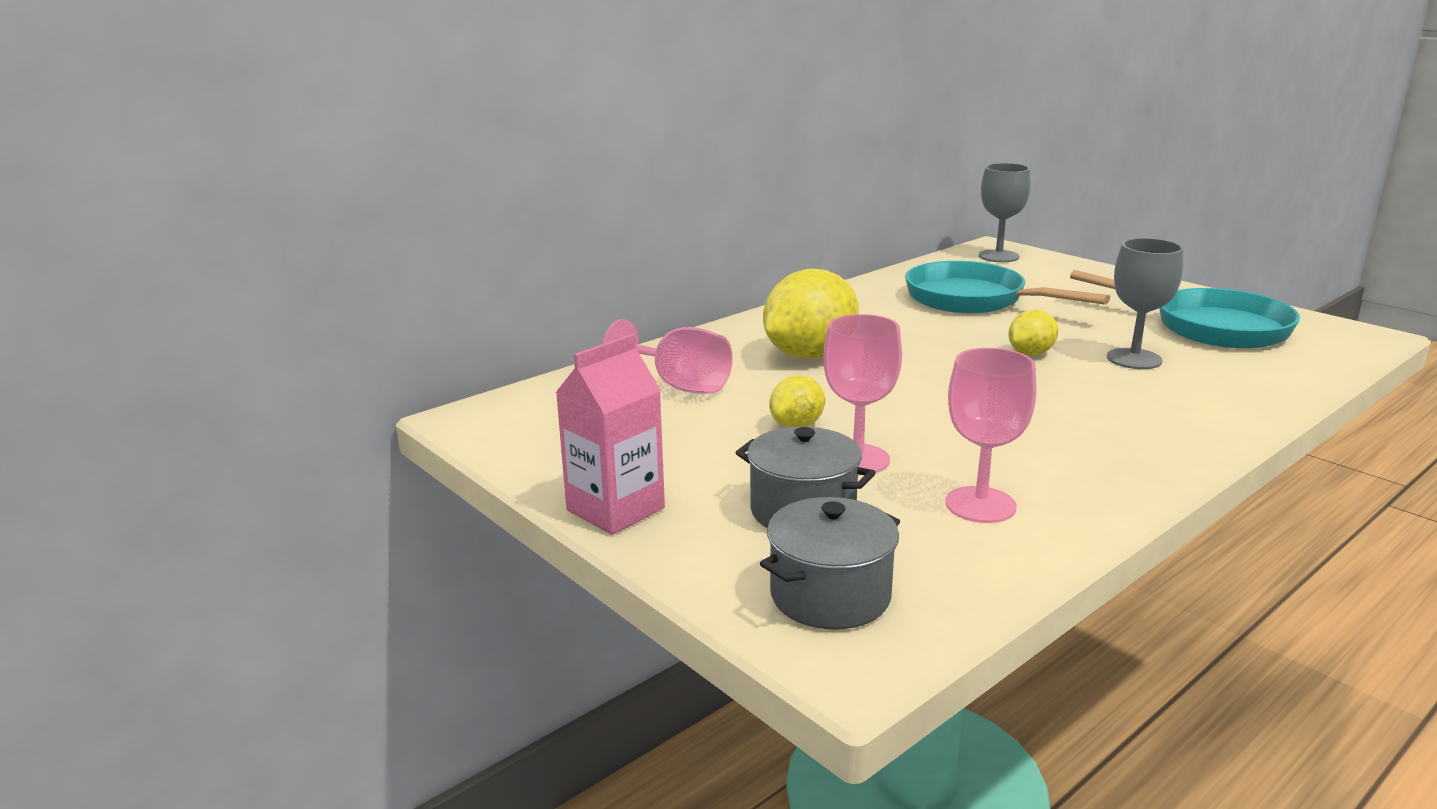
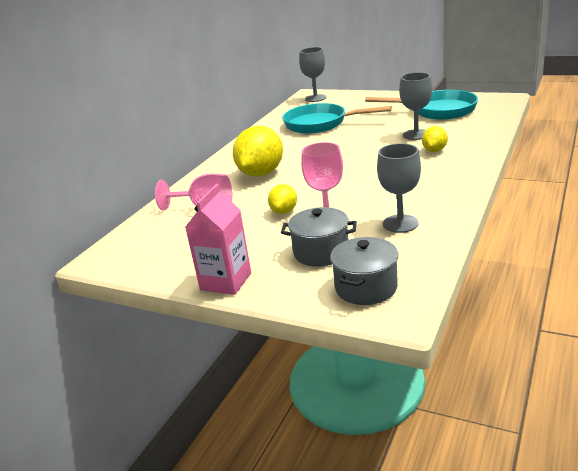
camera: 20 degrees left, 5 degrees up
pink goblet [945,348,1037,523] -> grey goblet [377,143,421,233]
yellow lemon [1008,309,1058,355] -> yellow lemon moved to [422,126,448,152]

